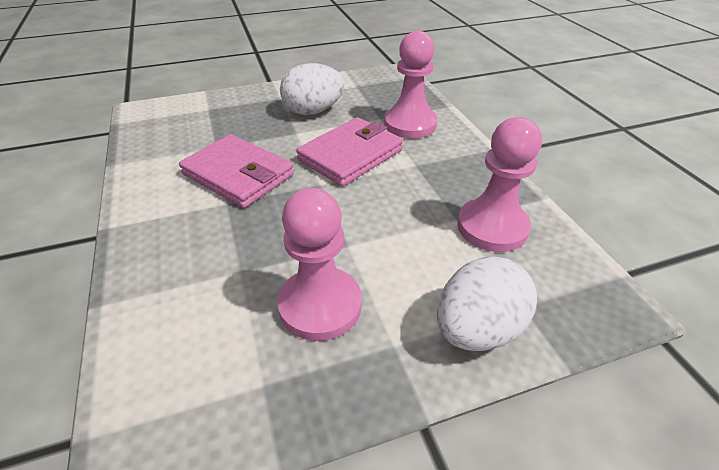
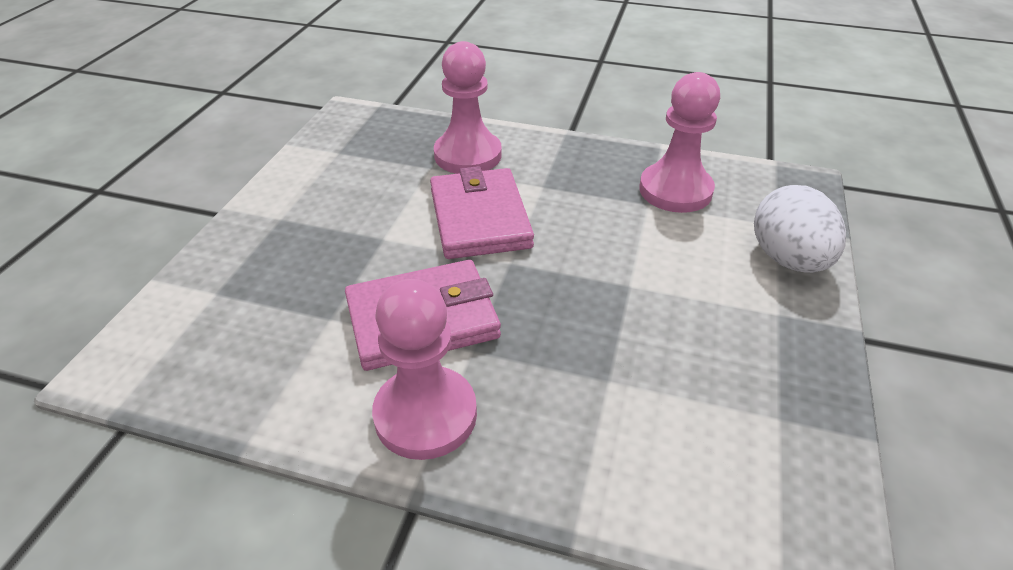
camera: 55 degrees left, 0 degrees up
pink pawn [277,188,362,341] -> pink pawn moved to [372,279,477,460]
white egg [280,63,344,115] -> none

